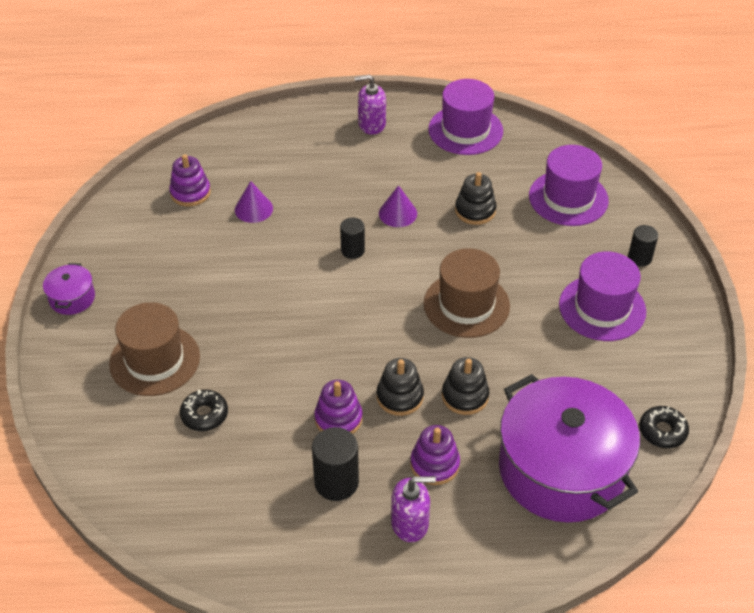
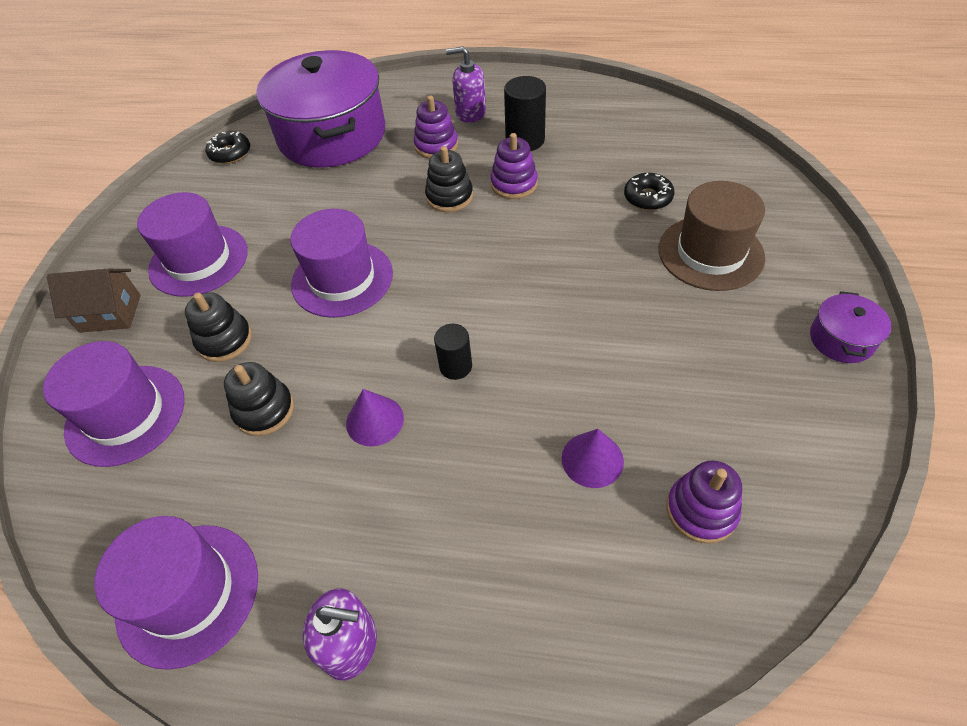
camera: 165 degrees left, 5 degrees up
brown hat [424,248,510,338] -> purple hat [290,209,393,318]
black stacking toy [442,357,489,415] -> black stacking toy moved to [185,292,252,362]
black cylinder [628,225,658,267] -> brown house [47,269,141,333]

